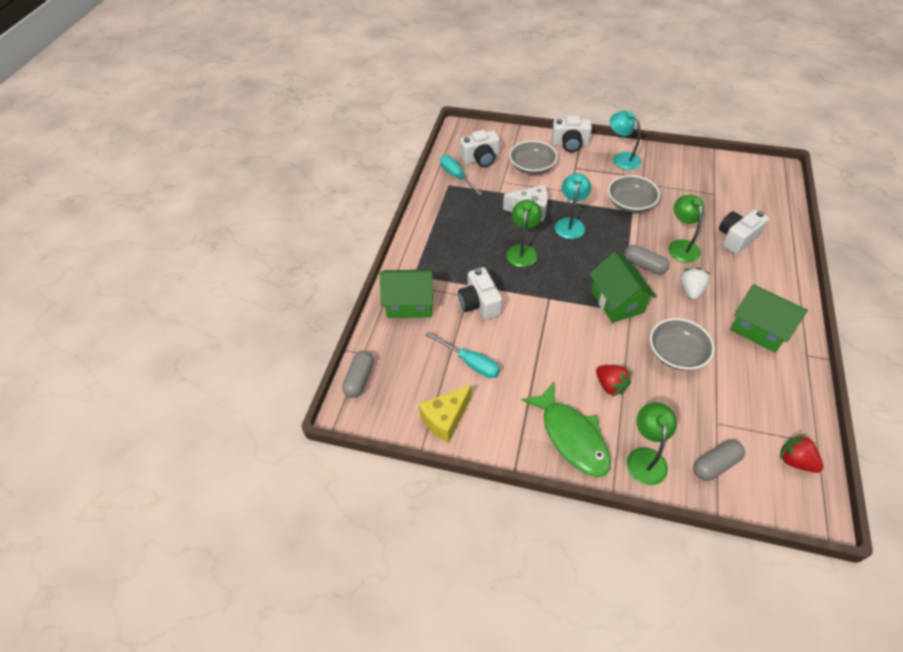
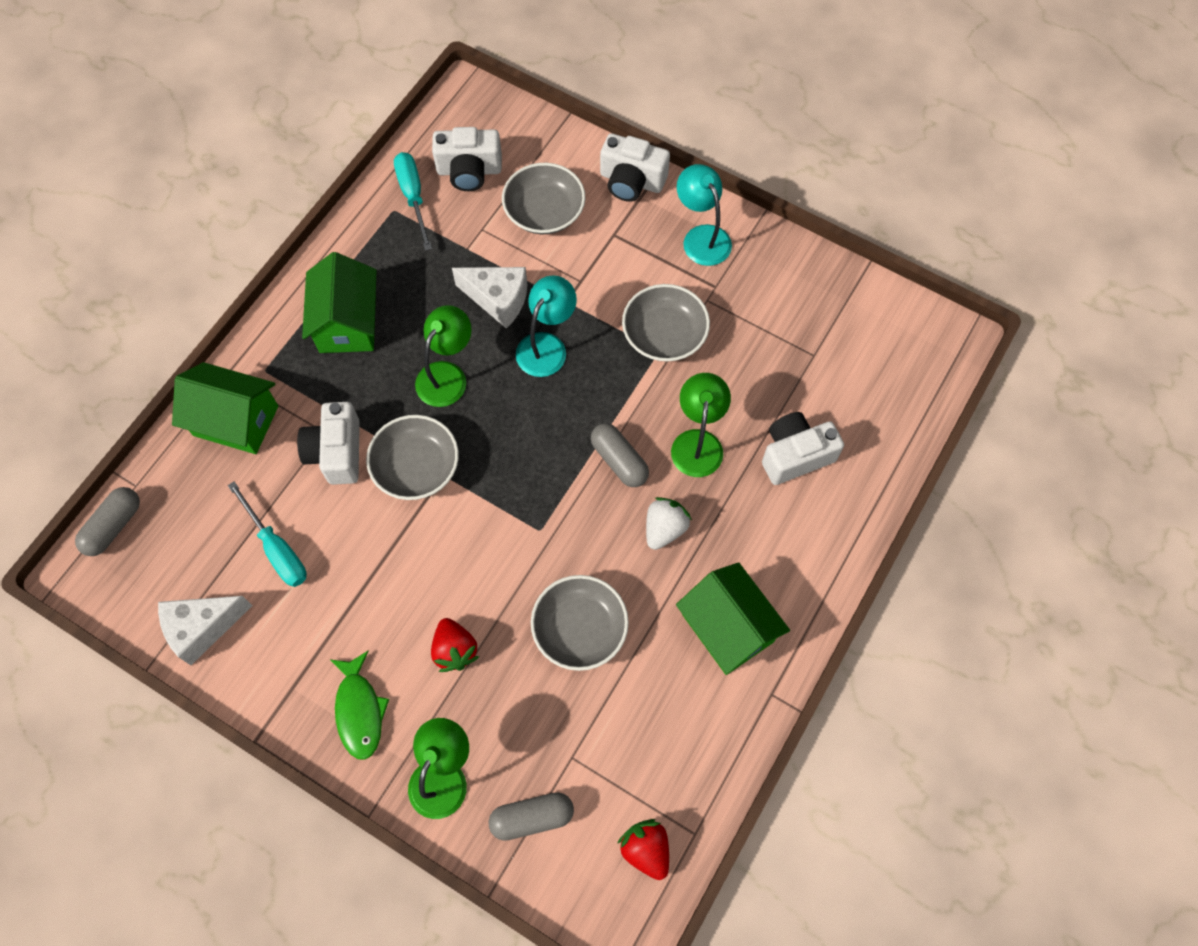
camera: 15 degrees right, 15 degrees up
yellow cheese [419,385,471,443] -> white cheese [158,596,253,665]
green fish [521,382,611,477] -> green fish [329,651,389,760], size x0.66
green house [589,252,656,323] -> green house moved to [302,252,377,353]
none -> grey bowl [366,415,459,500]

